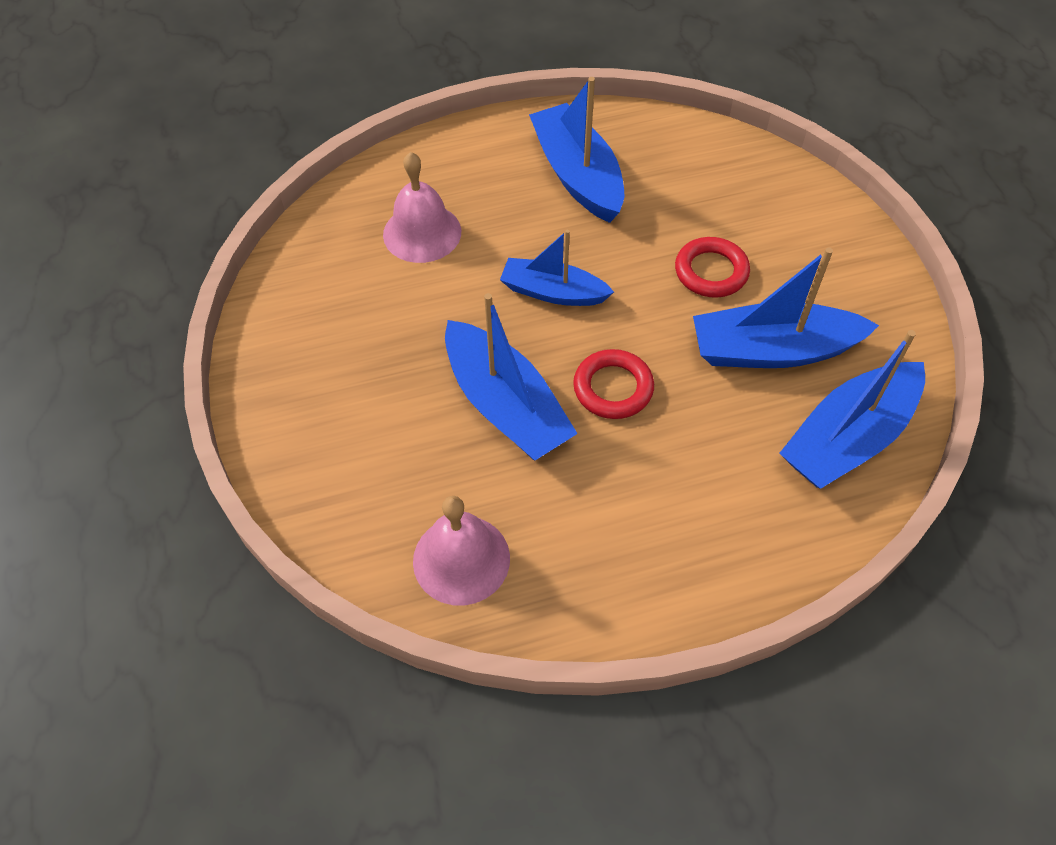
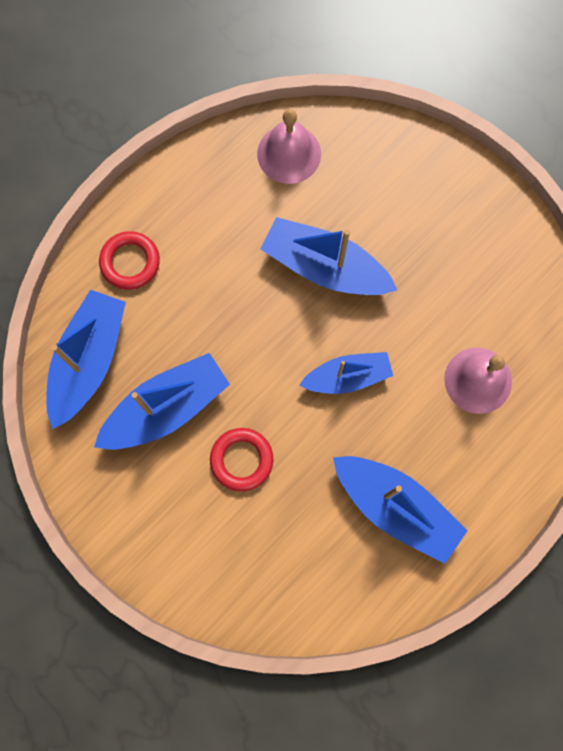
camera: 150 degrees right, 20 degrees up
red ring [573,349,654,419] -> red ring moved to [99,231,160,290]

